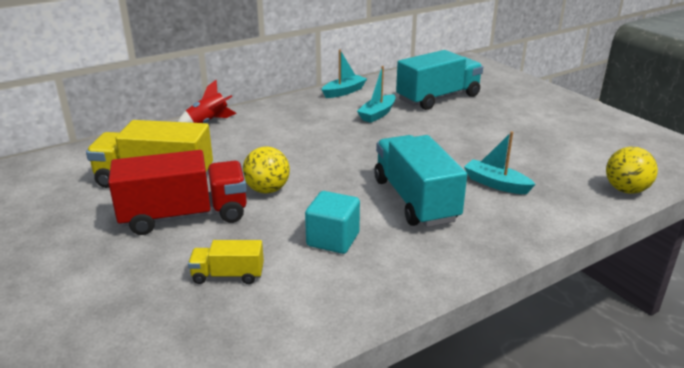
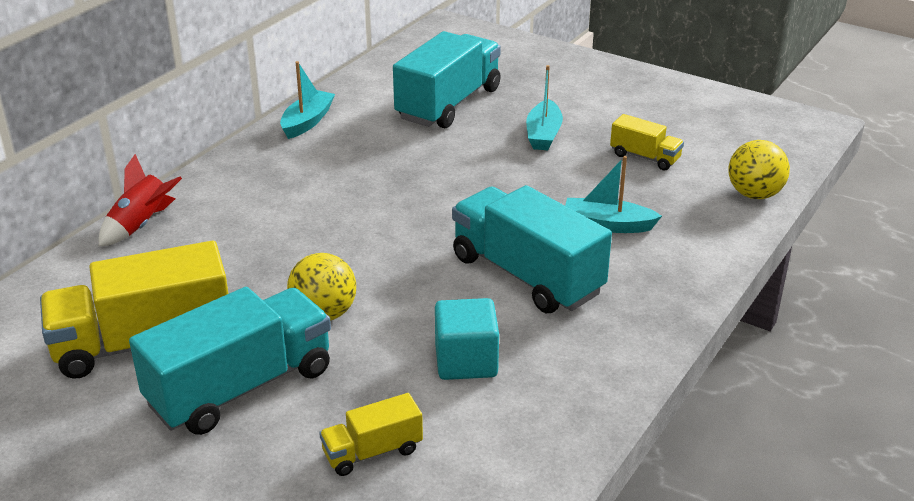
camera: 25 degrees left, 5 degrees up
red truck [108,150,247,235] -> turquoise truck [129,287,331,435]
turquoise boat [357,66,396,123] -> turquoise boat moved to [526,65,563,150]
none -> yellow truck [610,114,684,171]

